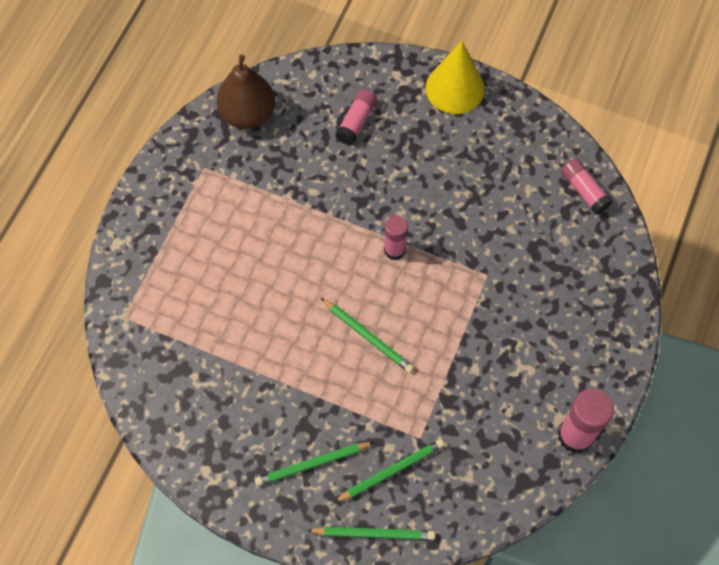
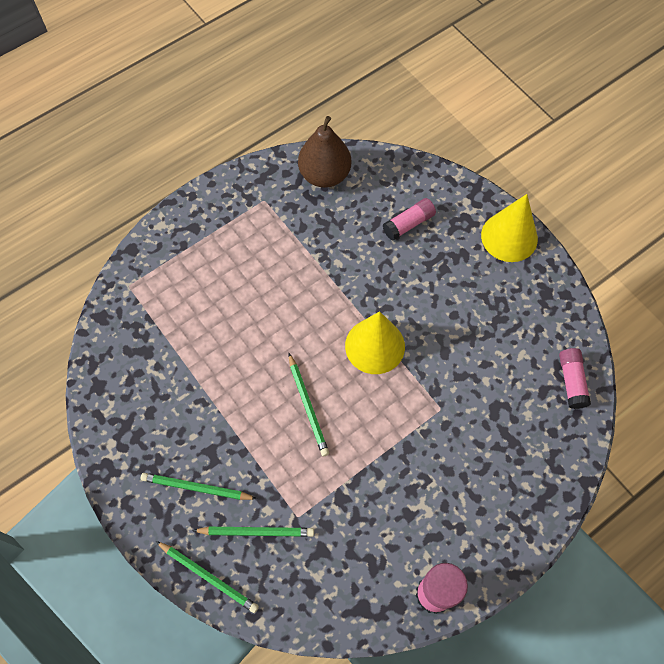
camera: 30 degrees right, 0 degrees up
pink glue stick [384,215,408,260] -> yellow cone [345,311,405,374]

